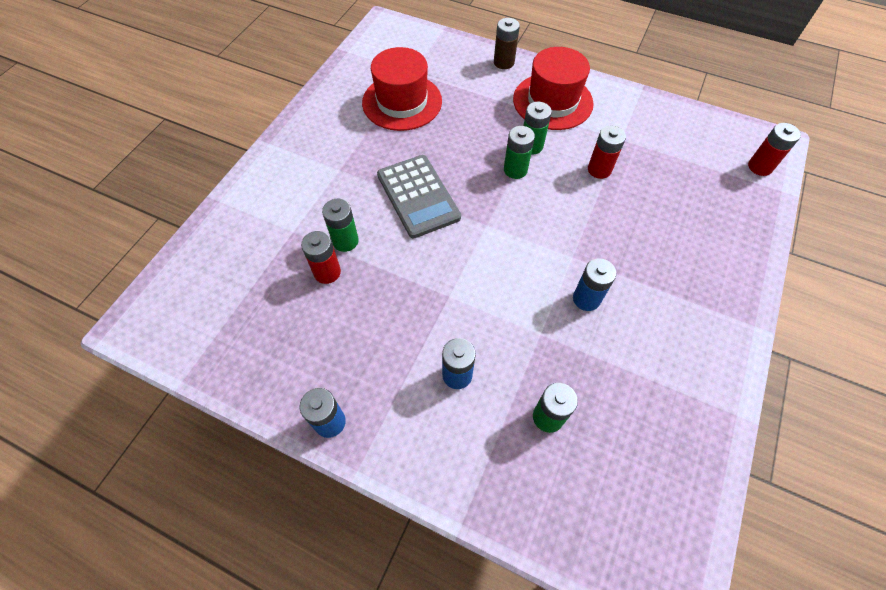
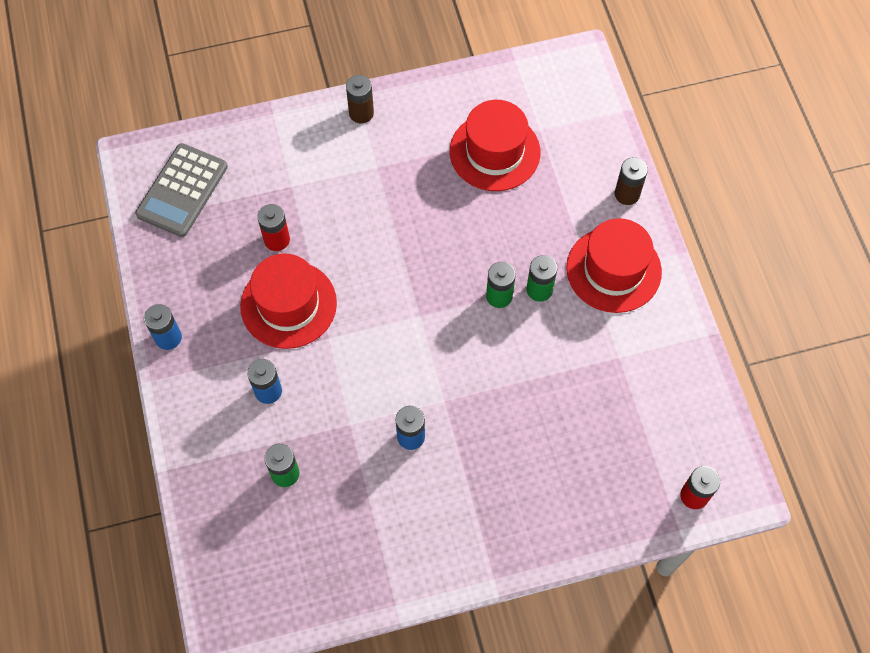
camera: 50 degrees right, 5 degrees up
green battery [322,199,359,252] -> none
grey calculator [377,155,461,238] -> grey calculator moved to [135,143,228,237]
red battery [588,126,626,179] -> none
none -> red hat [240,253,337,349]
none -> brown battery [346,75,374,123]

